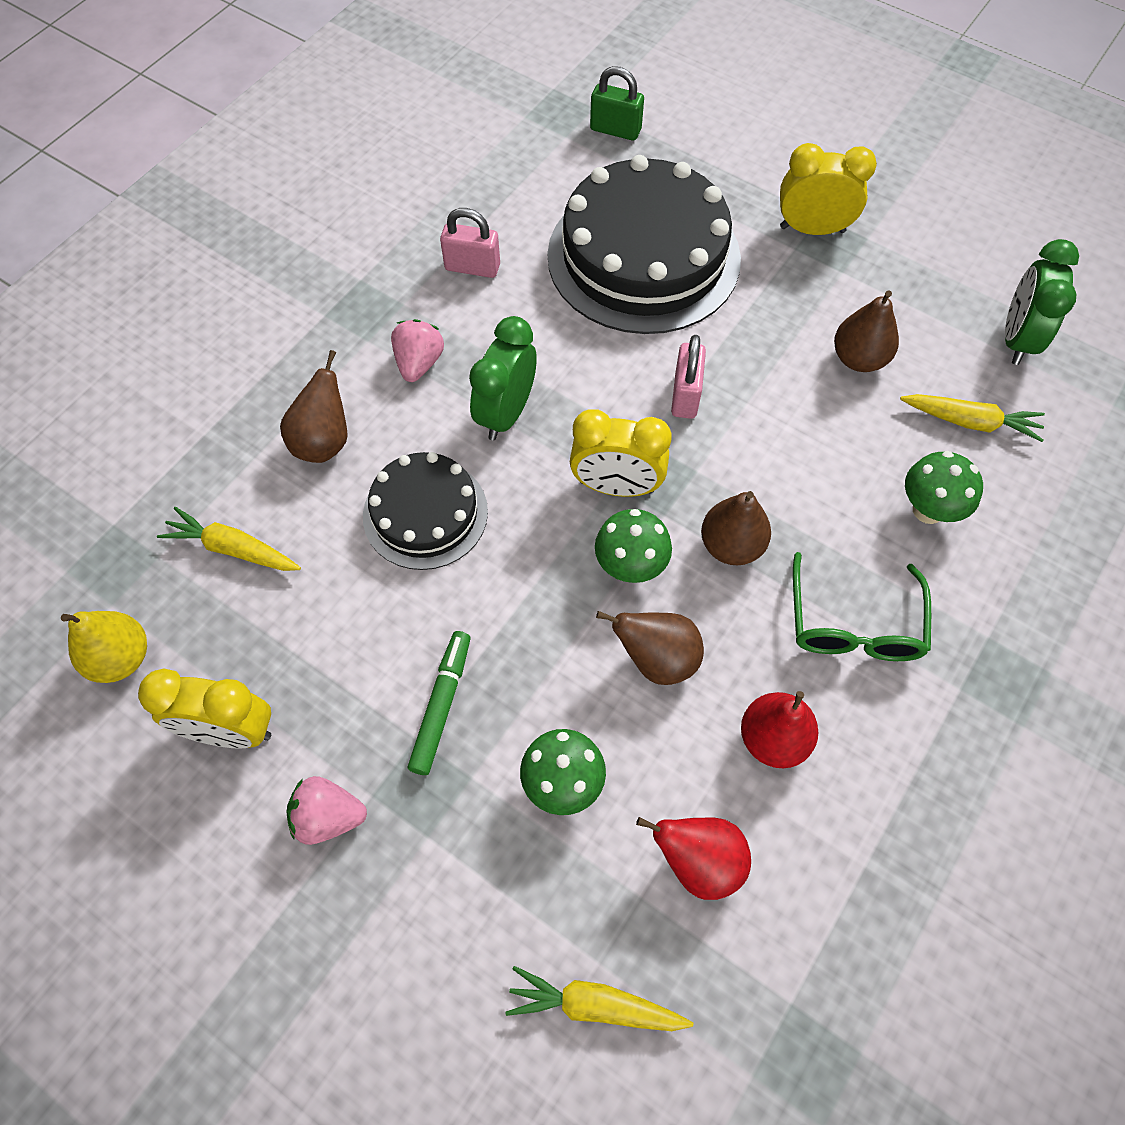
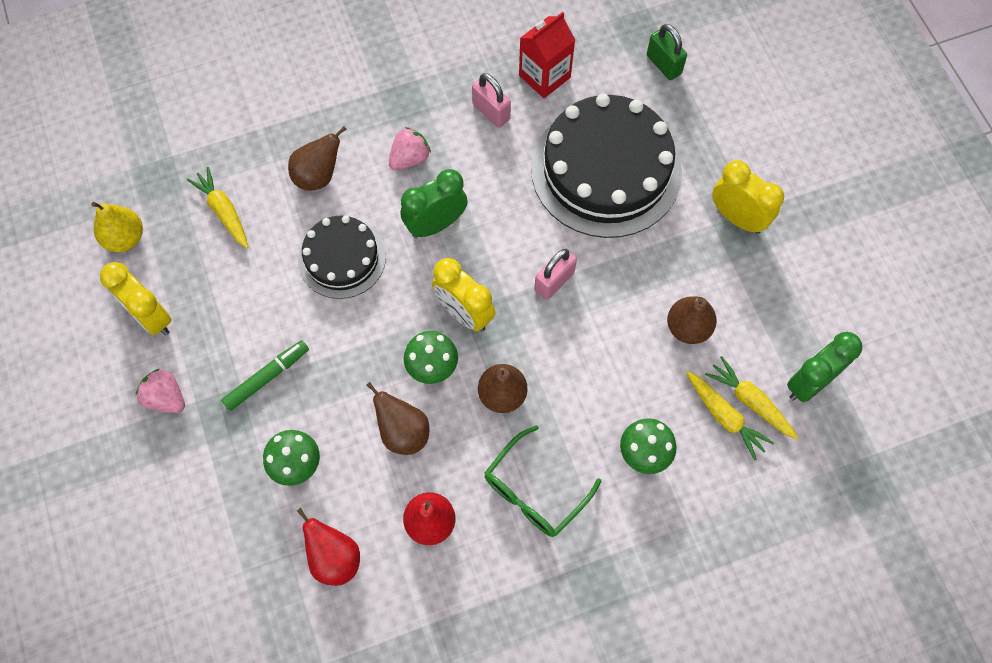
camera: 35 degrees right, 5 degrees up
yellow carrot [505,966,693,1031] -> yellow carrot moved to [705,356,799,440]
none -> red carton [519,12,575,98]

